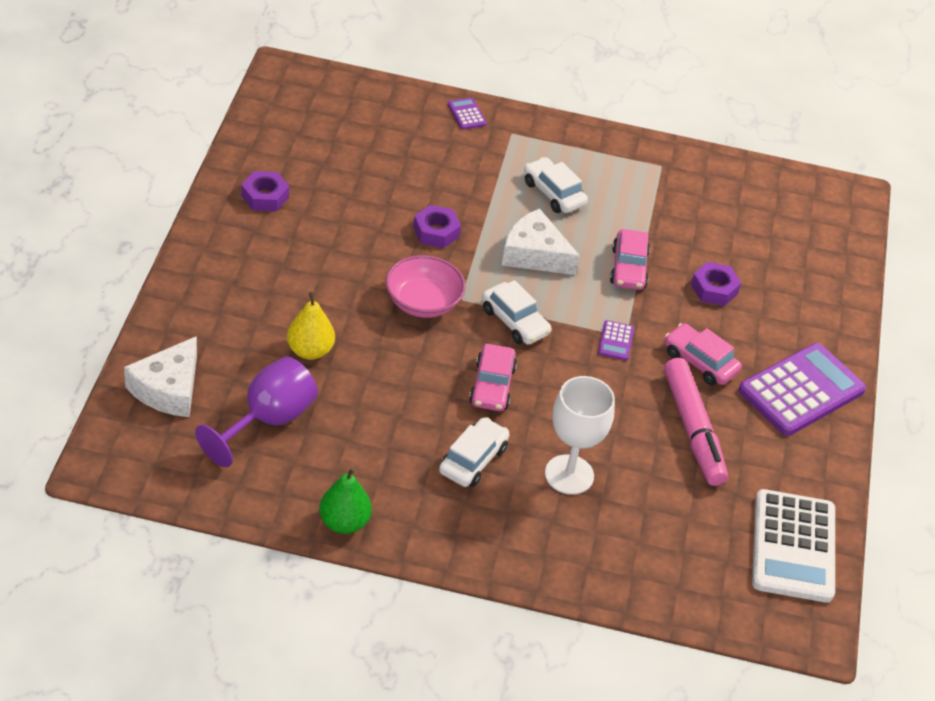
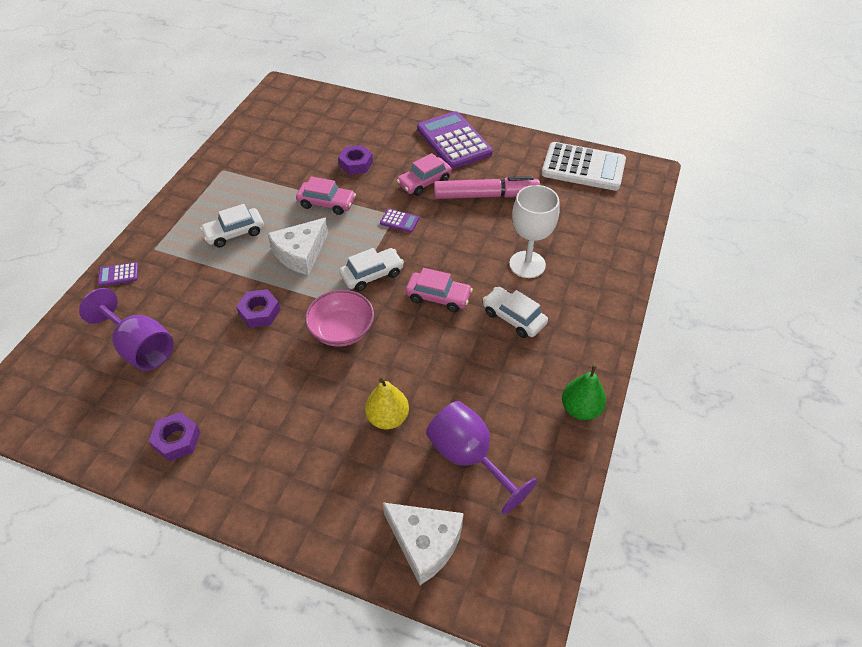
camera: 75 degrees left, 5 degrees up
none -> purple goblet [79,288,174,371]

